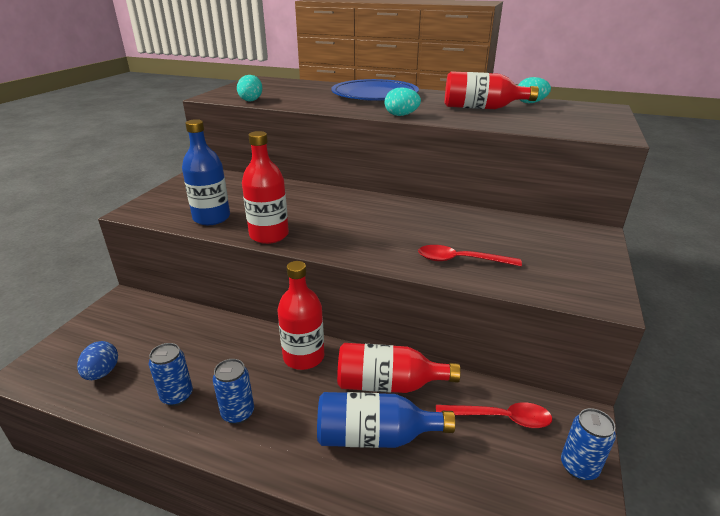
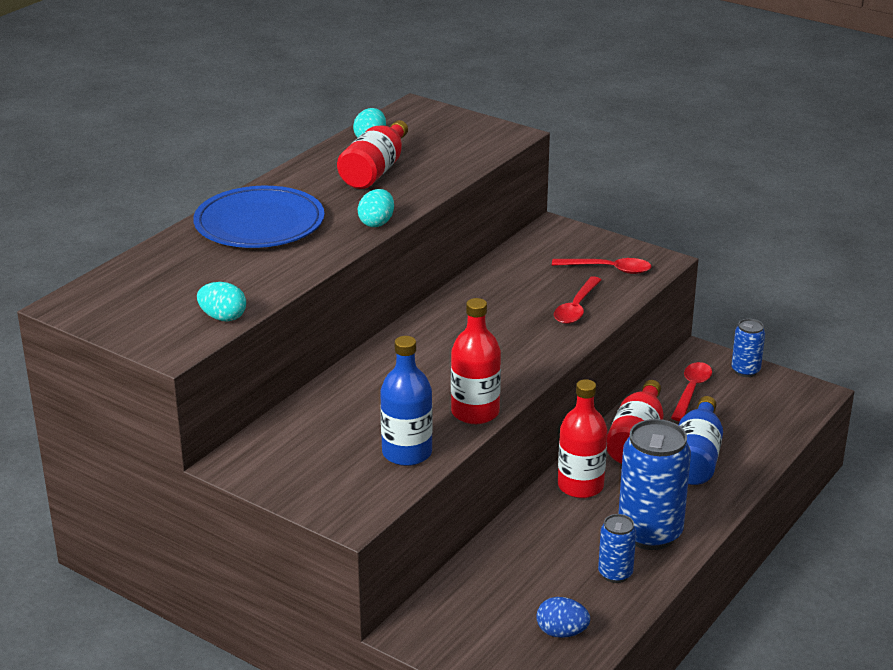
camera: 75 degrees left, 0 degrees up
blue can [213,359,254,424] -> blue can [618,419,691,550], size x1.93
none -> red spoon [552,258,652,274]

